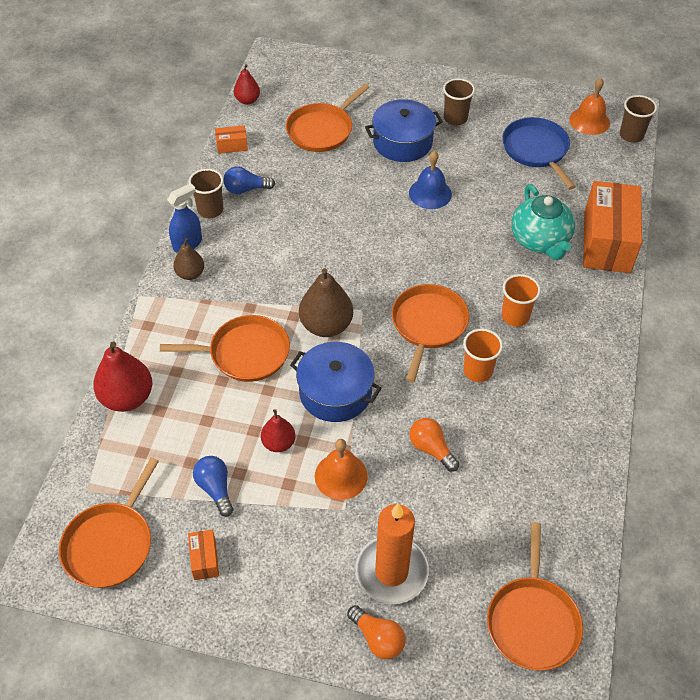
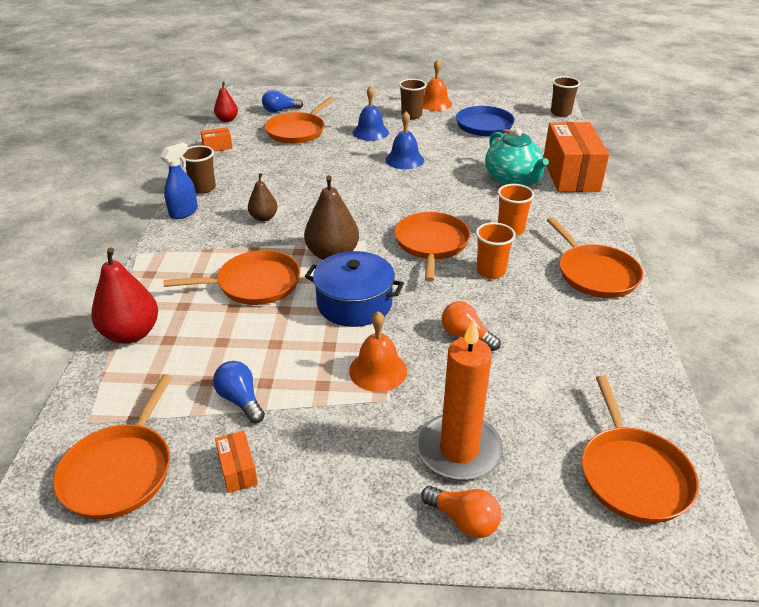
camera: 10 degrees left, 15 degrees down
brown pear [173,238,204,280] -> brown pear moved to [248,173,278,222]
blue light bulb [223,166,275,194] -> blue light bulb moved to [262,90,303,113]
red pear [261,409,295,452] -> none
blue pot [365,99,443,162] -> blue bell [353,85,389,141]
orange bell [569,78,610,135] -> orange bell moved to [423,59,452,111]
none -> orange pan [547,217,644,298]

